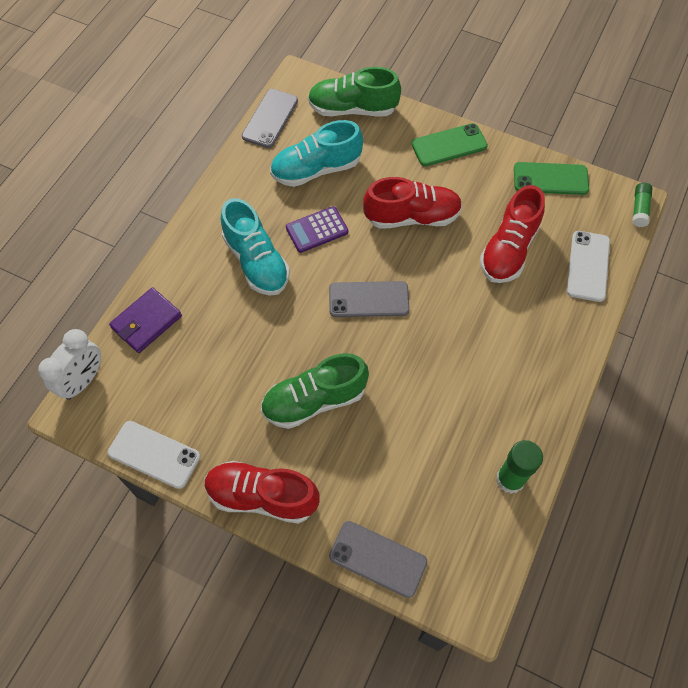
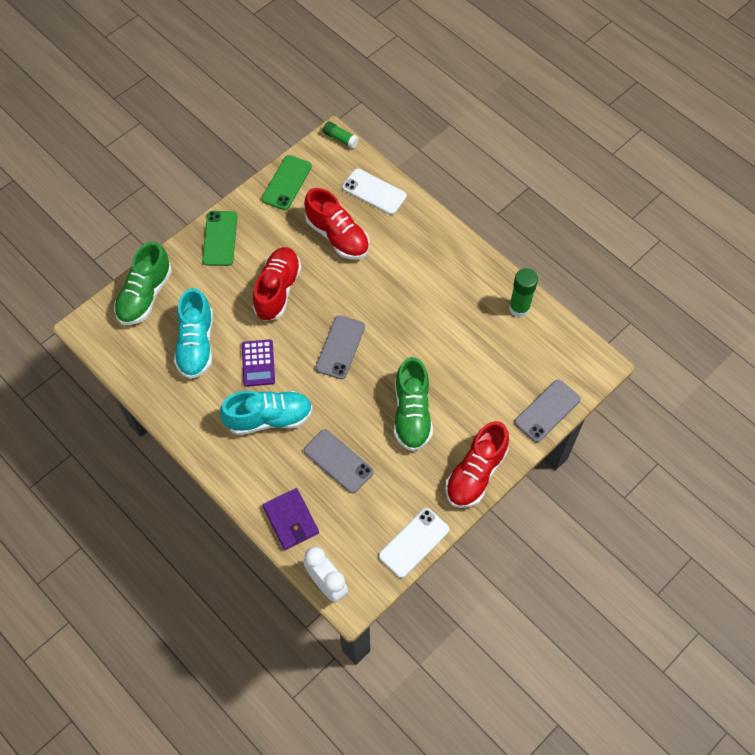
camera: 70 degrees left, 0 degrees up
grey phone [242,89,298,148] -> grey phone moved to [304,429,374,493]

